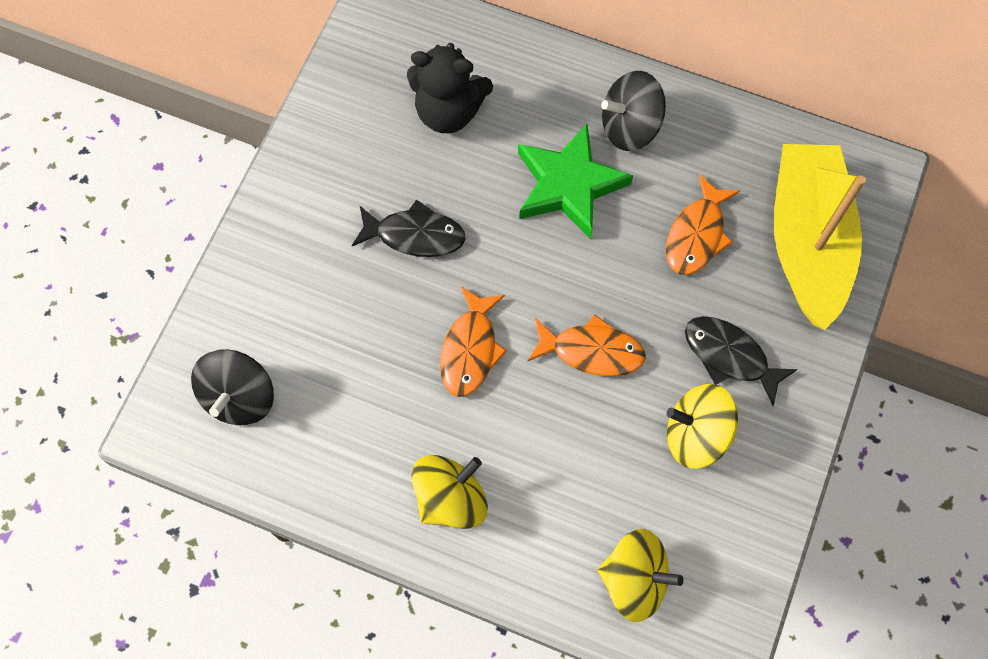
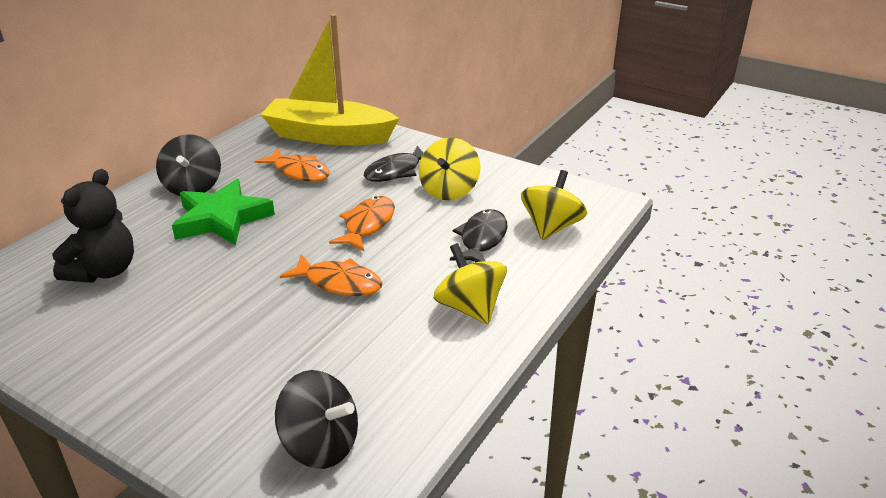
camera: 80 degrees left, 35 degrees down
black fish [352,200,466,257] -> black fish moved to [450,209,508,262]

